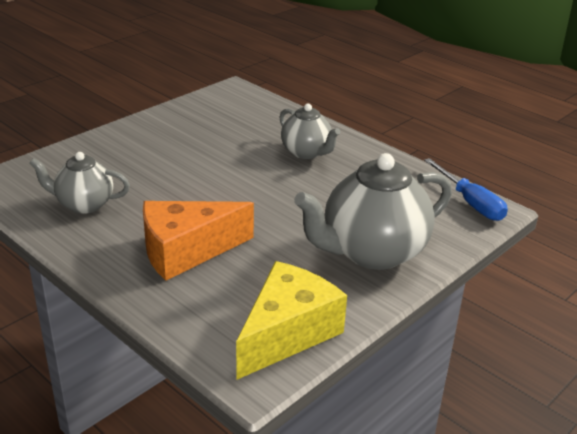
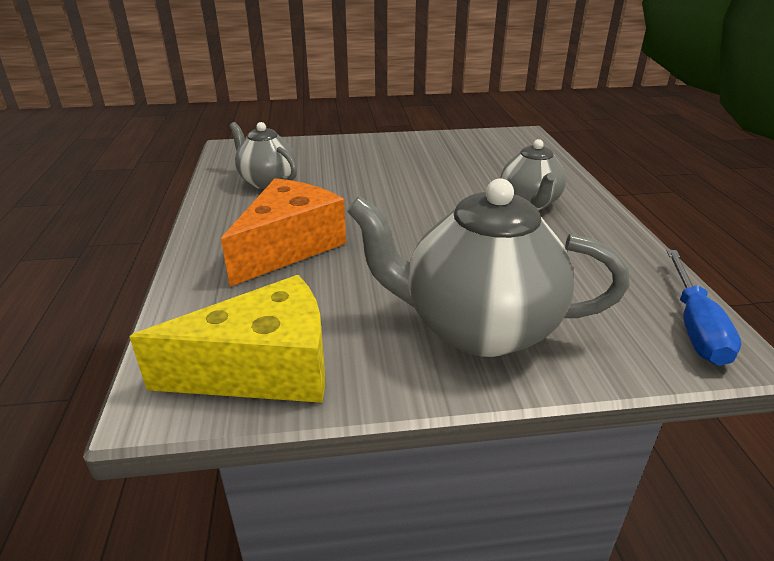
camera: 40 degrees right, 0 degrees up
orange cheese [143,201,254,281] -> orange cheese turned 105 degrees clockwise [221,178,346,286]

